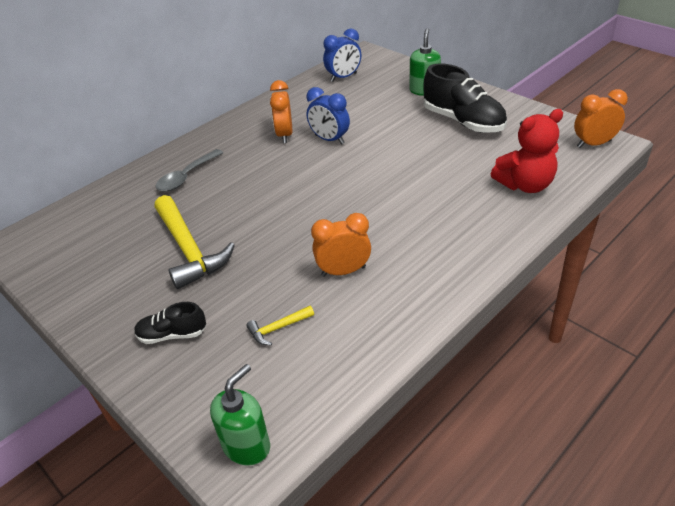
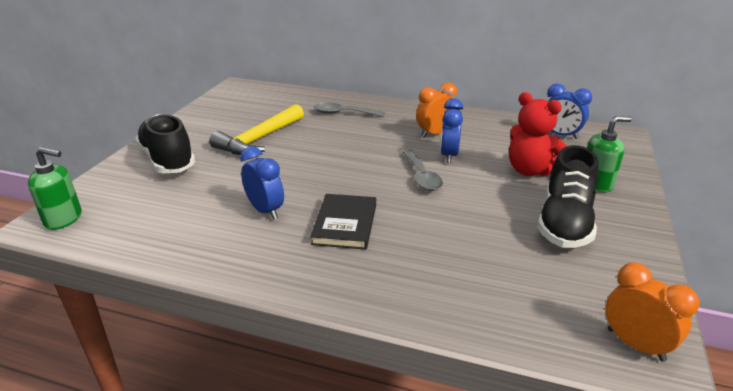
camera: 60 degrees right, 10 degrees down
black shoe [134,302,206,344] -> black shoe [135,114,195,173], size x1.89
yellow hammer [246,306,314,345] -> none
orange clock [311,213,371,277] -> blue clock [240,146,284,219]
red teddy bear [491,109,563,193] -> red teddy bear moved to [509,92,567,176]
none -> black book [310,194,376,250]
none -> grey spoon [402,149,443,191]

